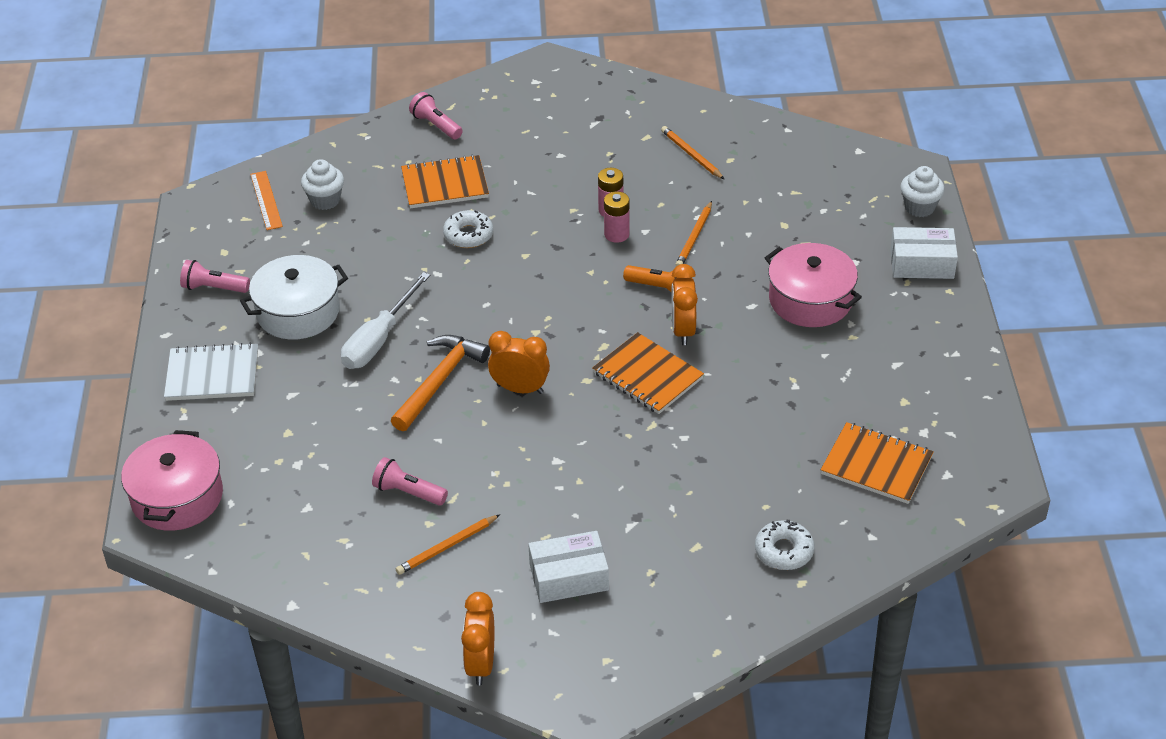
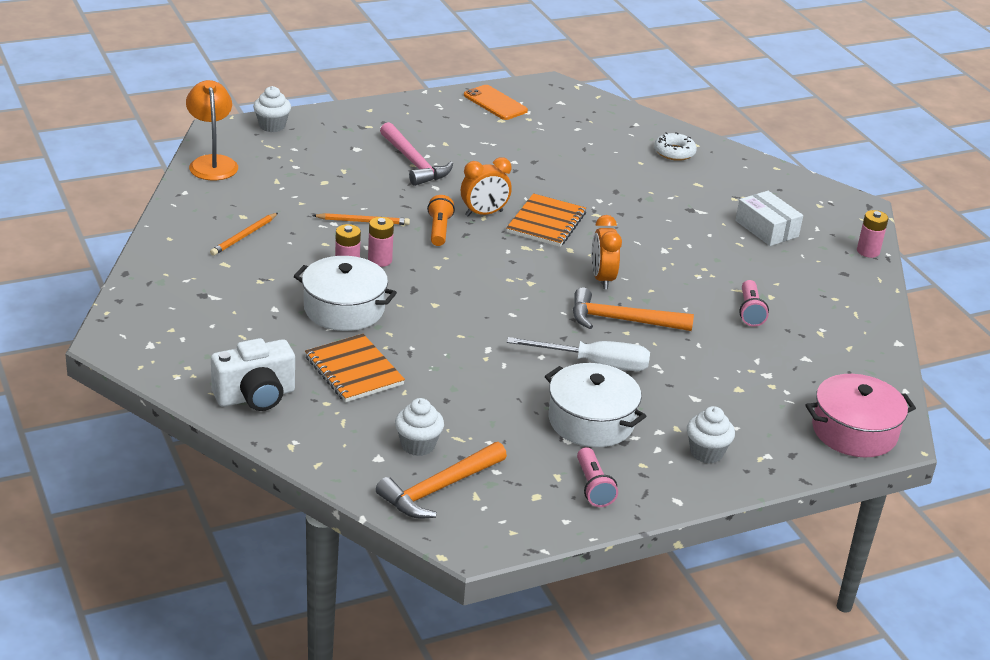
camera: 115 degrees left, 10 degrees down
white notebook [164,343,258,401] -> white cupcake [687,406,735,463]
orange ruler [250,171,283,230] -> orange hammer [376,442,507,519]
orange pencil [396,514,500,575] -> none
pink flashlight [409,92,463,140] -> white camera [211,338,295,411]
white donut [443,210,493,248] -> none
orange clock [461,592,494,685] -> pink battery [857,210,888,258]
pink pot [765,243,862,327] -> pink hammer [380,122,453,186]
orange notebook [821,422,934,504] -> none
white box [890,227,958,279] -> none
none -> orange lamp [186,80,238,180]
none -> white pot [294,256,397,331]
none -> orange phone [464,85,528,120]

